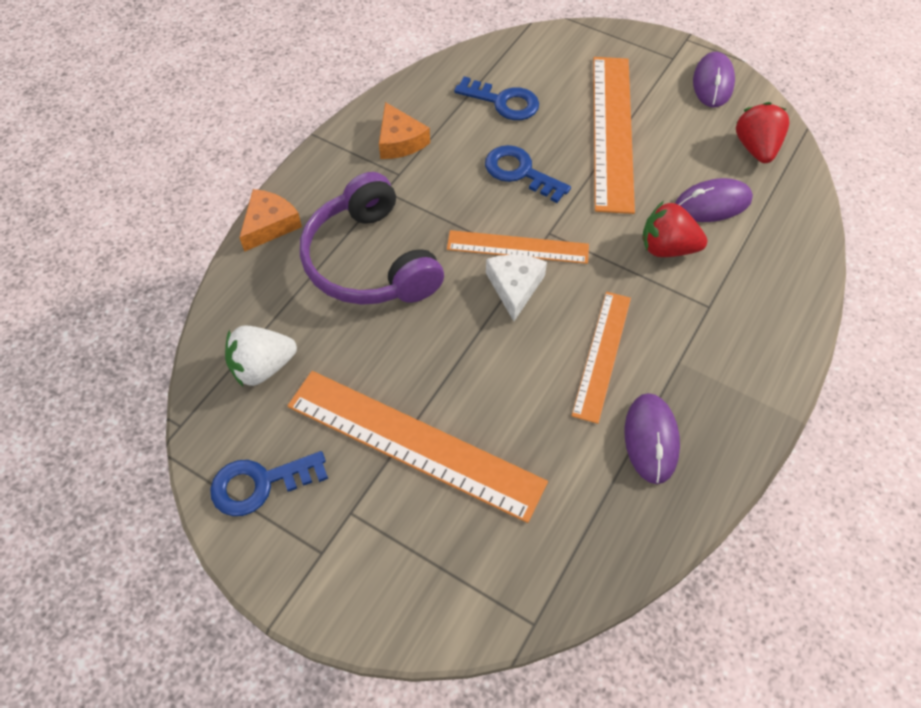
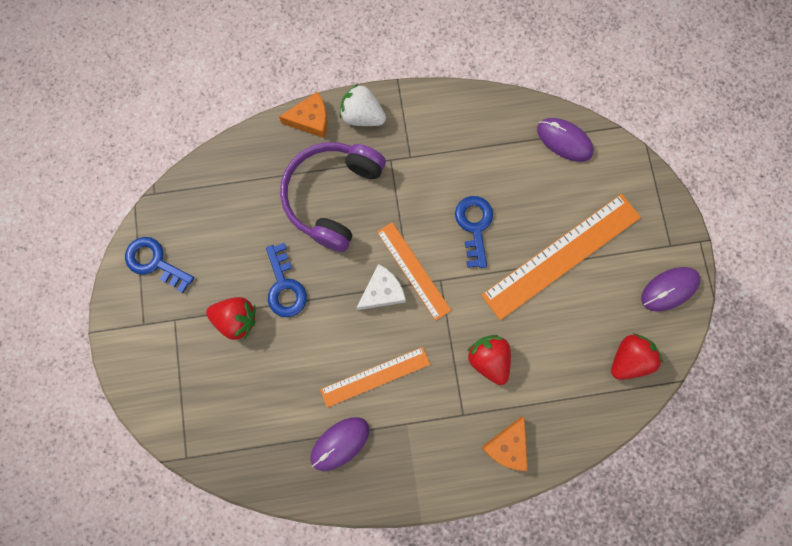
camera: 50 degrees right, 20 degrees up
white strawberry [225,326,297,386] -> white strawberry moved to [340,84,386,126]
orange ruler [288,371,548,523] -> red strawberry [206,297,256,340]
orange cheese [379,102,430,159] -> orange cheese moved to [481,417,528,471]
blue key [454,77,539,120] -> blue key moved to [266,243,307,317]
purple mouse [675,178,753,222] -> purple mouse moved to [537,118,594,162]

